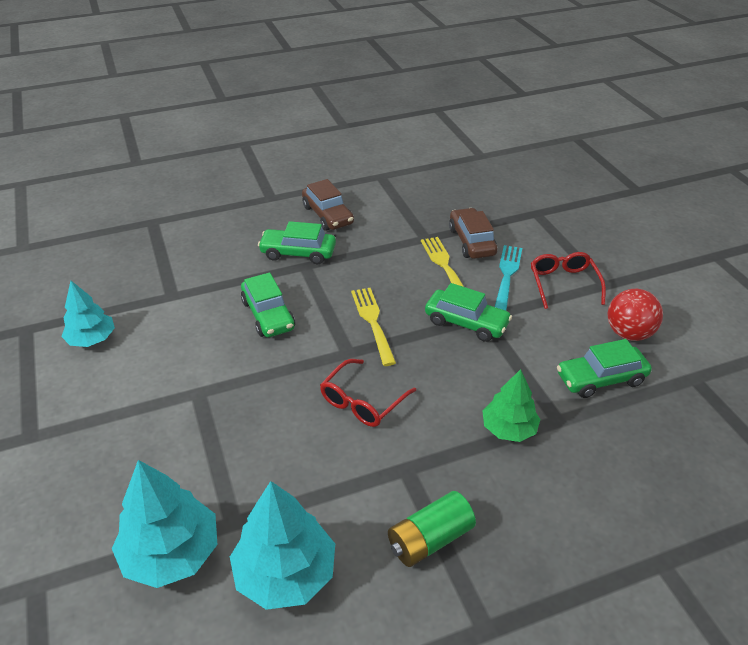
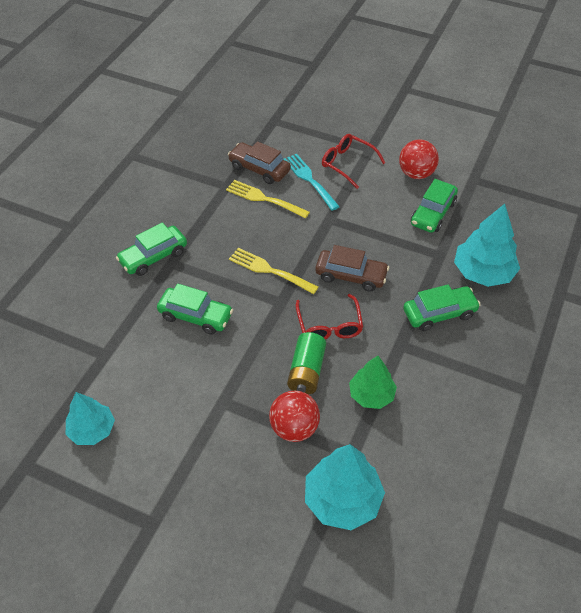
camera: 45 degrees left, 10 degrees up
turquoise tree [230,481,335,610] -> turquoise tree moved to [454,204,520,287]
brown car [302,179,354,231] -> brown car moved to [315,245,389,292]
green battery [388,491,476,567] -> green battery moved to [287,332,326,394]
green car [425,283,512,342] -> green car moved to [403,285,481,331]
green tree [483,369,541,442] -> green tree moved to [349,356,397,409]
none -> red ball [269,391,320,442]

